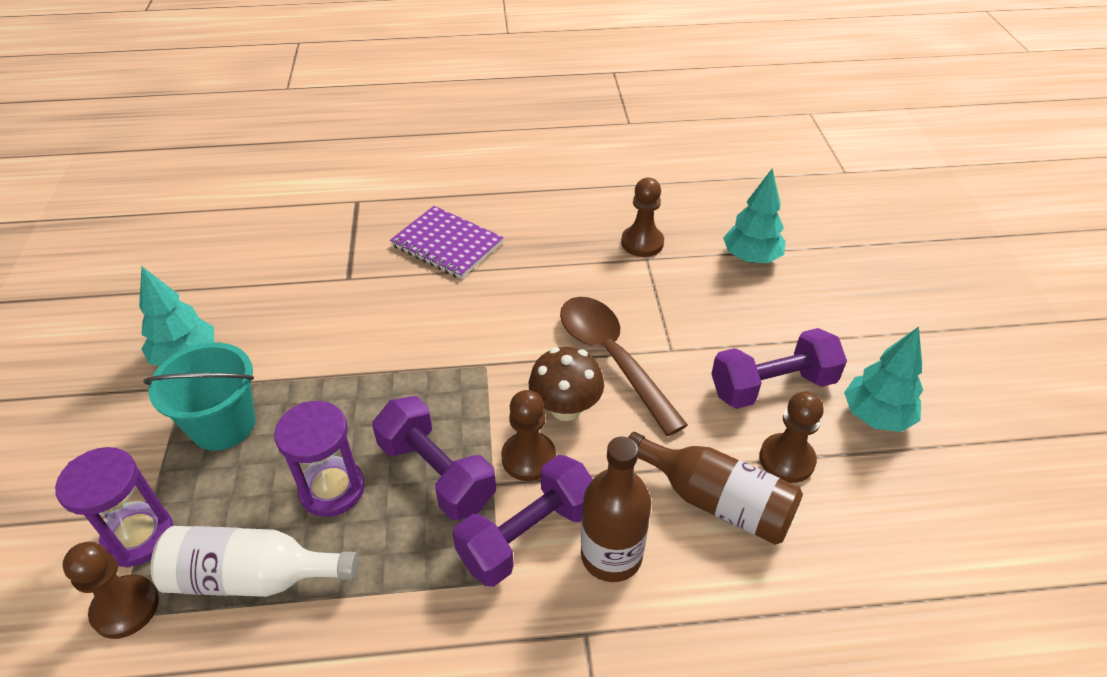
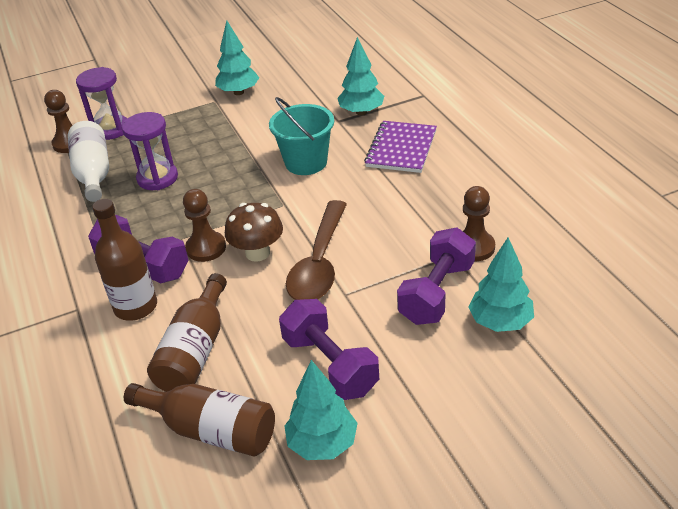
camera: 75 degrees right, 5 degrees down
turquoise bucket [143,342,255,451] -> turquoise bucket moved to [269,97,334,175]
purple dumbbell [372,396,496,520] -> purple dumbbell moved to [397,228,476,325]
brown spoon [560,297,688,436] -> brown spoon turned 150 degrees clockwise [286,200,347,300]
brown pawn [759,392,824,483] -> none
none -> brown bottle [124,383,275,456]
none -> turquoise tree [337,37,384,115]

